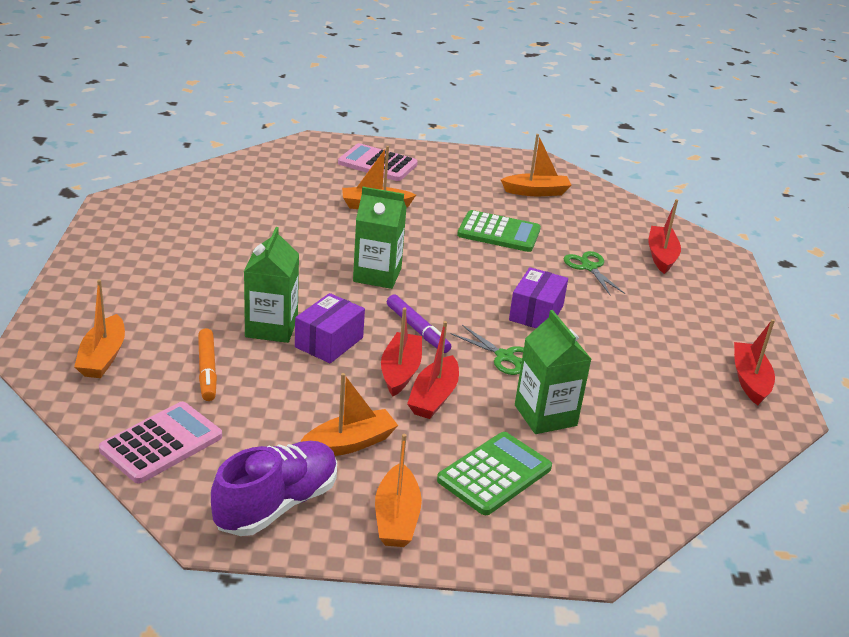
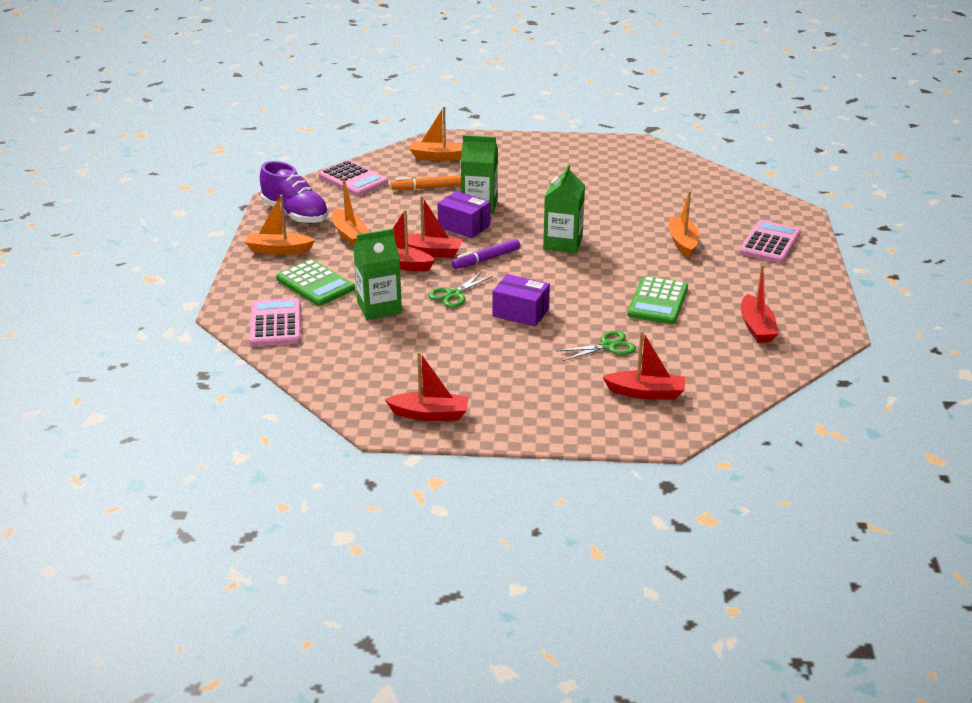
camera: 95 degrees right, 0 degrees up
orange boat [501,134,572,196] -> red boat [741,264,779,343]
none -> pink calculator [250,298,301,346]

